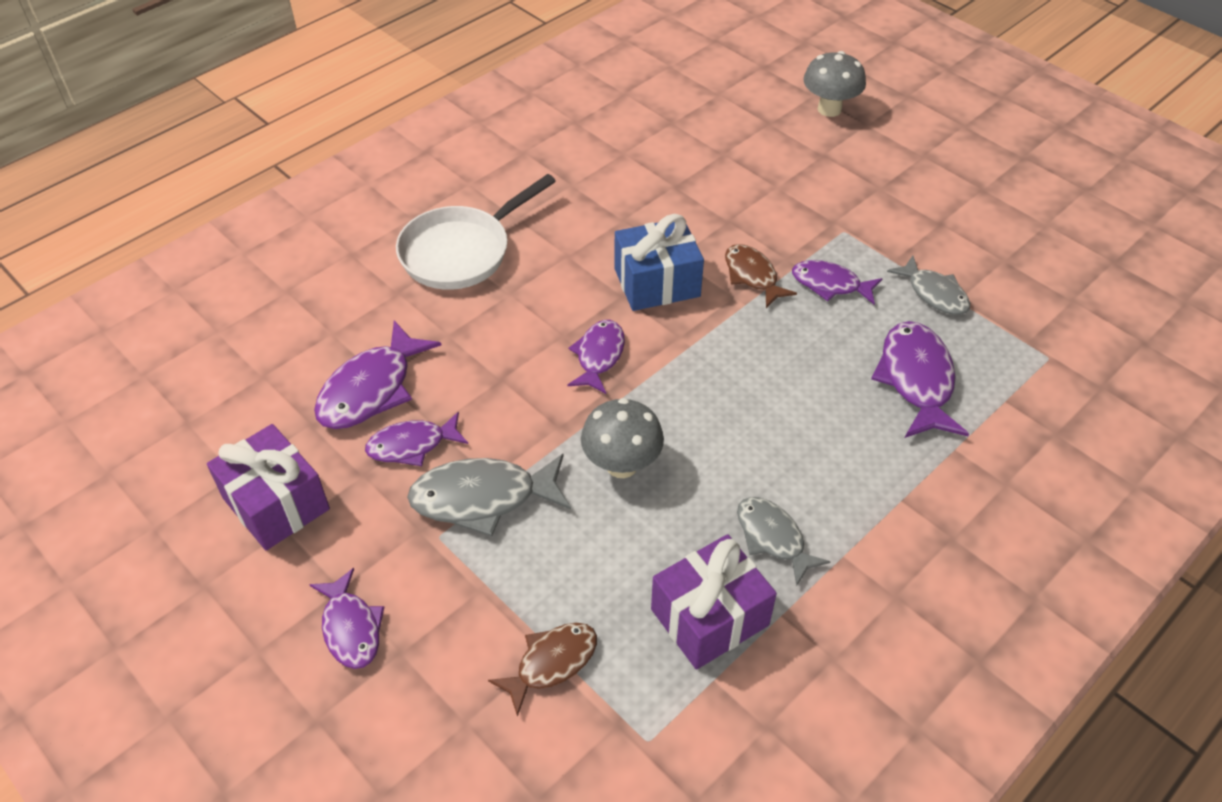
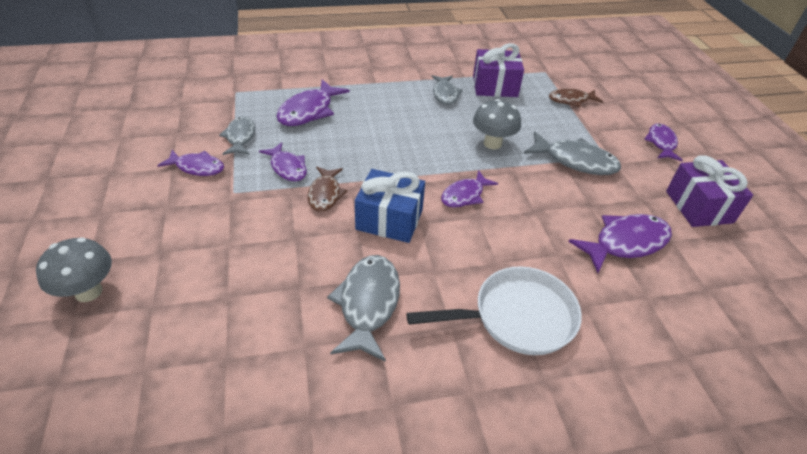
camera: 150 degrees left, 5 degrees down
purple fish [365,412,468,466] -> purple fish moved to [157,150,224,176]
none -> grey fish [327,255,400,362]

